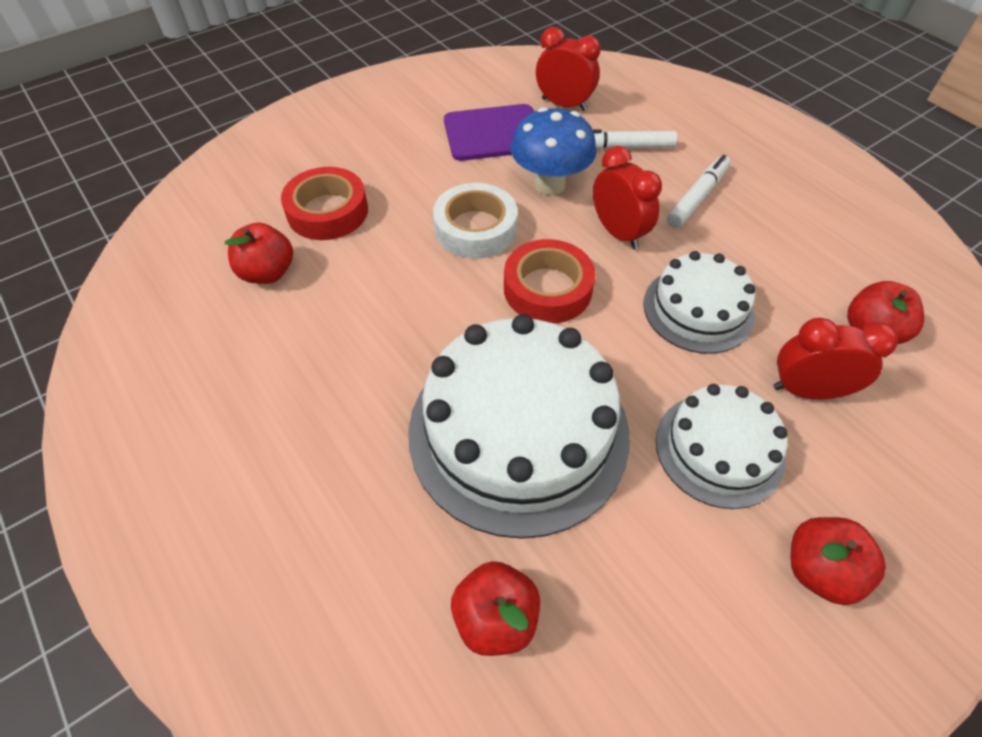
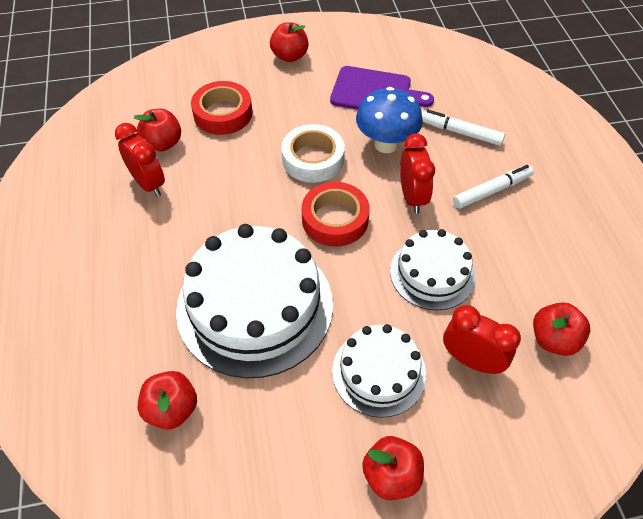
camera: 25 degrees right, 0 degrees up
red clock [536,27,601,111] -> red clock moved to [115,123,165,197]
none -> red apple [270,22,309,62]

